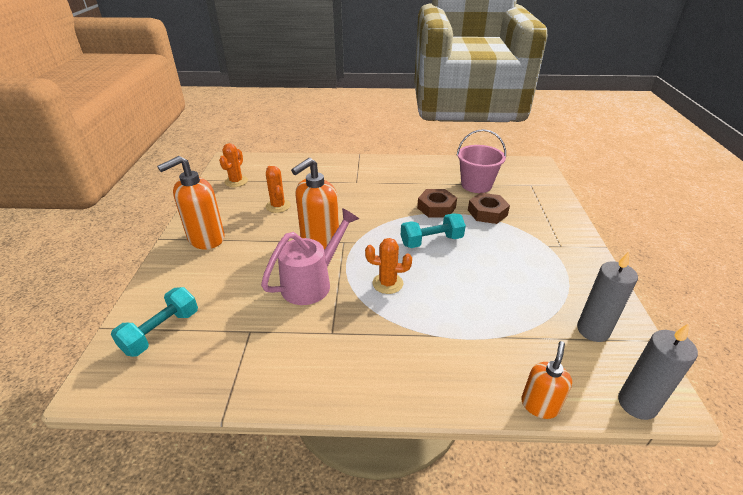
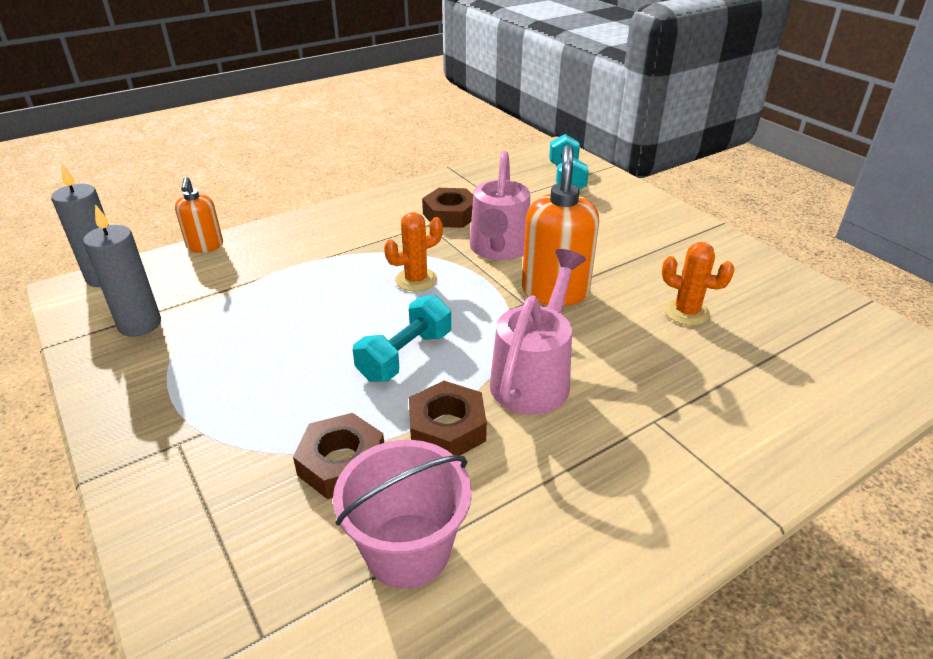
camera: 145 degrees right, 0 degrees up
orange soap dispenser [157,156,224,249] -> none
orange cactus [219,143,248,187] -> none
none -> brown nut [422,188,473,228]
none -> pink watering can [490,249,586,415]

